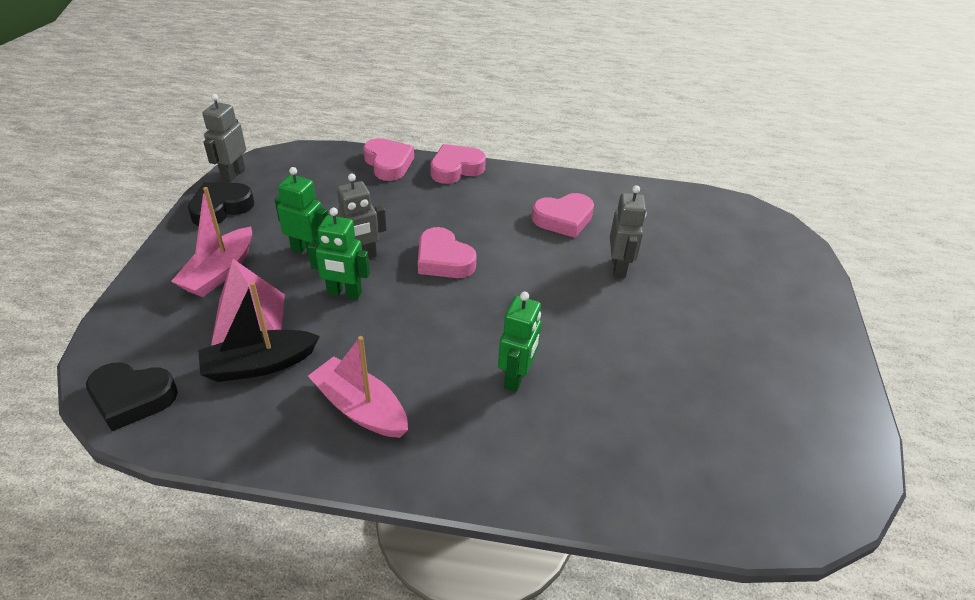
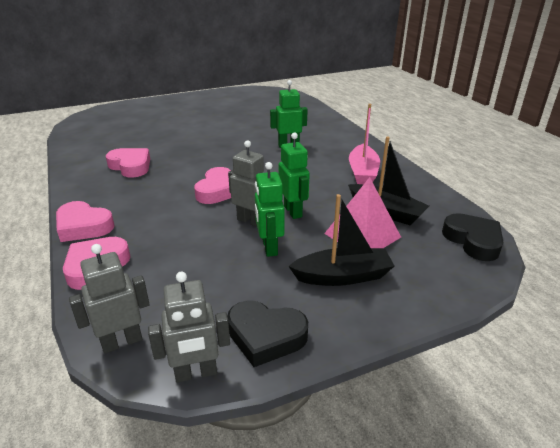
camera: 120 degrees left, 10 degrees down
pink boat [171,187,252,297] -> black boat [289,194,394,286]
grey robot [610,185,647,278] -> grey robot moved to [69,244,150,353]

